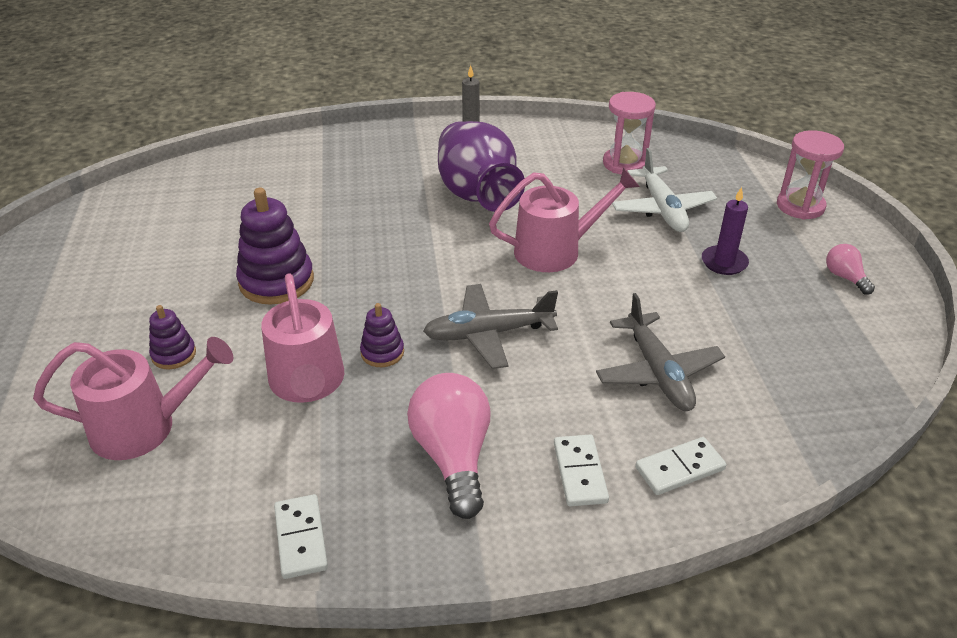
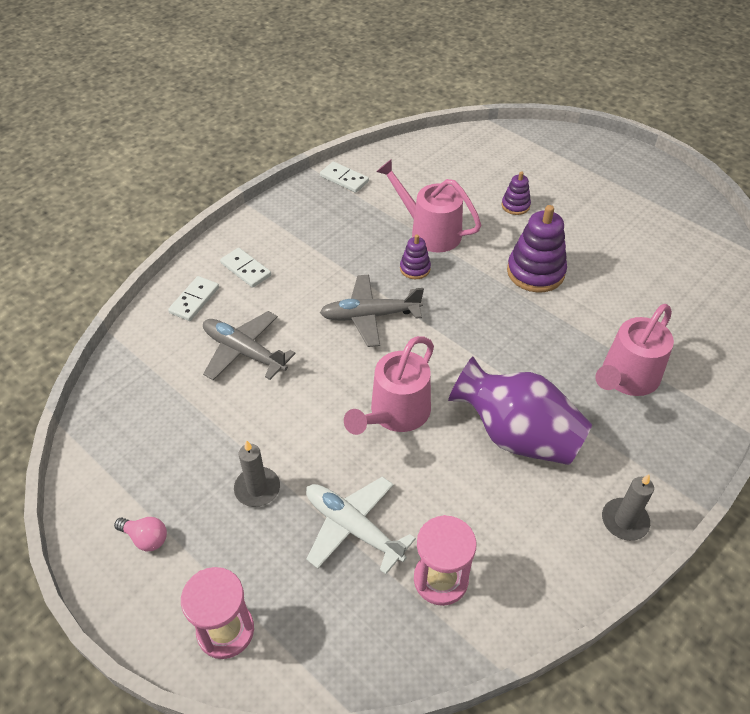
camera: 140 degrees right, 10 degrees up
pink watering can [33,337,233,460] -> pink watering can moved to [595,304,674,396]
pink light bulb [407,373,491,519] -> none
grey plane [423,284,558,369] -> grey plane turned 135 degrees counterclockwise [320,275,424,347]
purple candle [702,187,749,275] -> grey candle [234,440,280,507]

